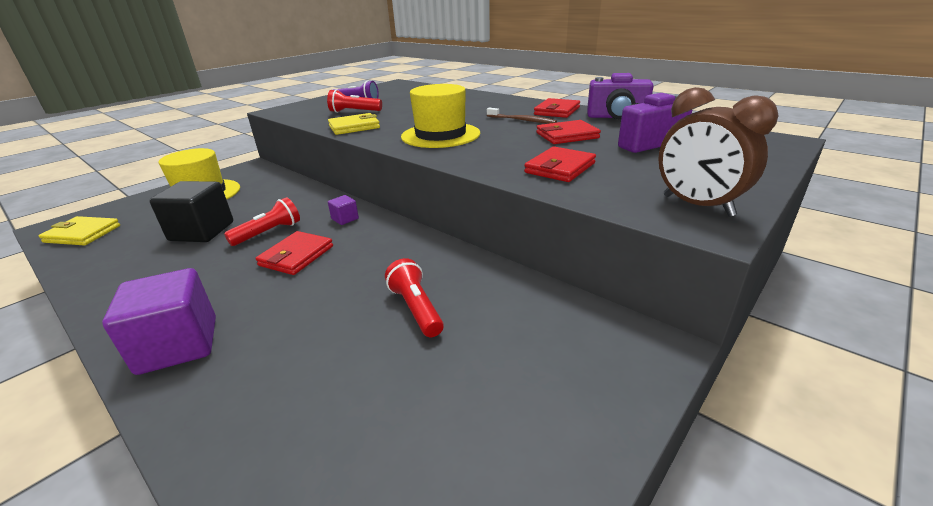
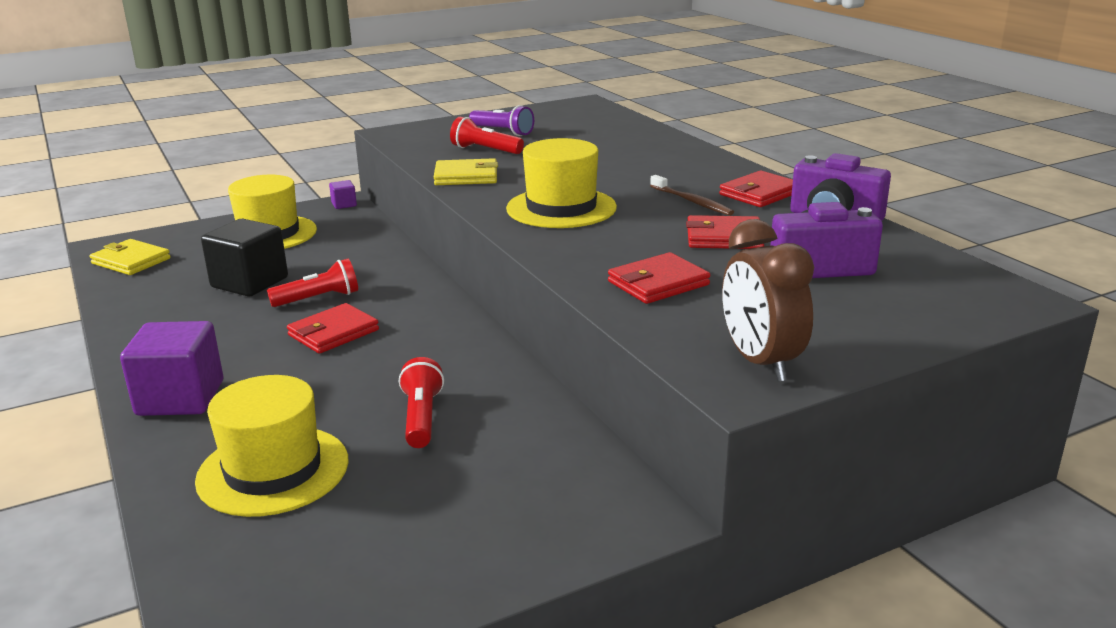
camera: 20 degrees right, 5 degrees down
purple cube [328,195,359,225] -> purple cube moved to [329,180,357,209]
none -> yellow hat [195,375,349,517]

